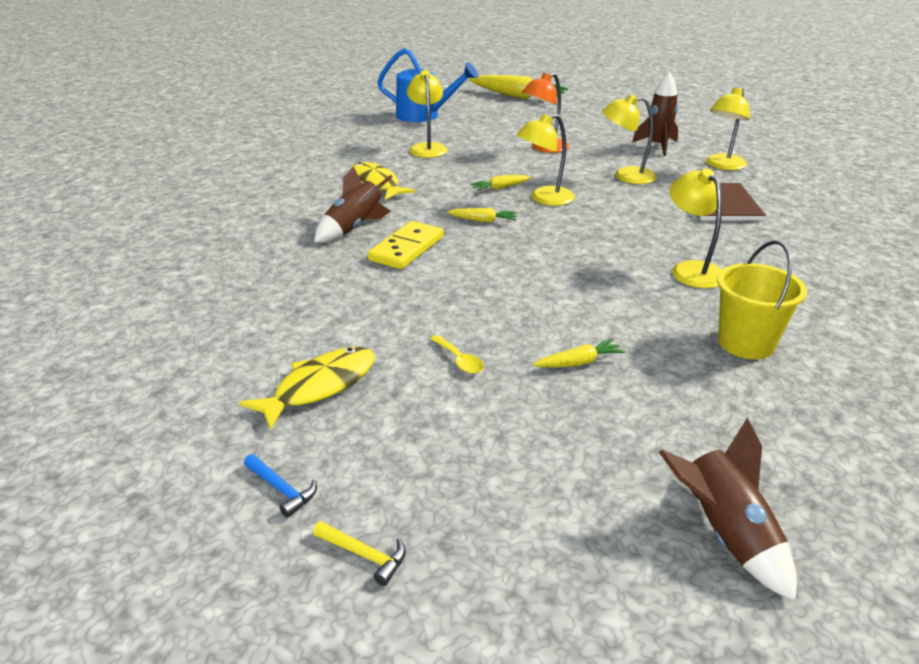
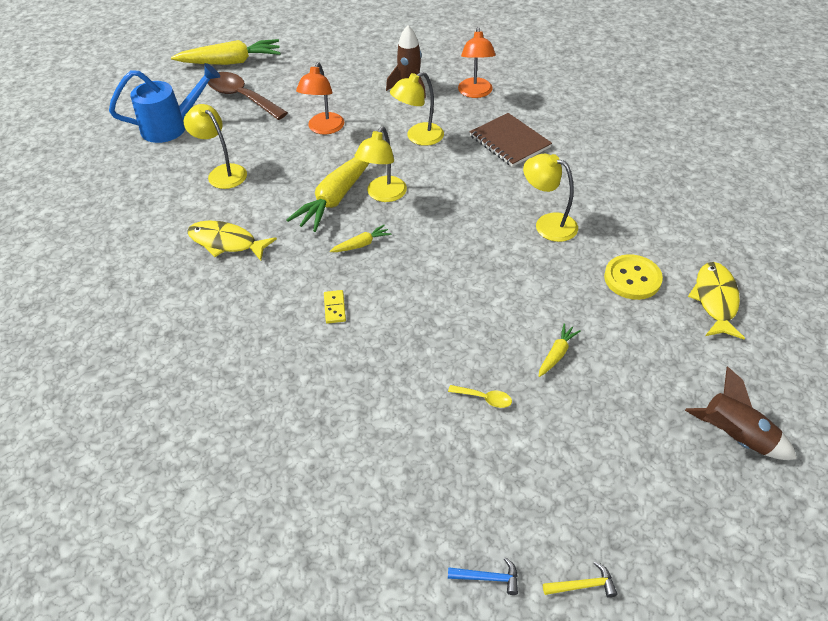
camera: 35 degrees left, 15 degrees up
yellow fish [239,347,375,430] -> yellow fish moved to [688,262,745,339]
brown rocket [314,166,392,243] -> none
yellow domino [368,221,444,269] -> yellow domino [324,290,346,324], size x0.53
yellow carrot [470,175,531,191] -> yellow carrot [286,157,369,232], size x2.16
yellow lamp [706,86,750,170] -> orange lamp [458,27,496,98]
yellow bucket [717,240,807,359] -> yellow button [604,254,663,300]
none -> brown spoon [208,72,288,120]

